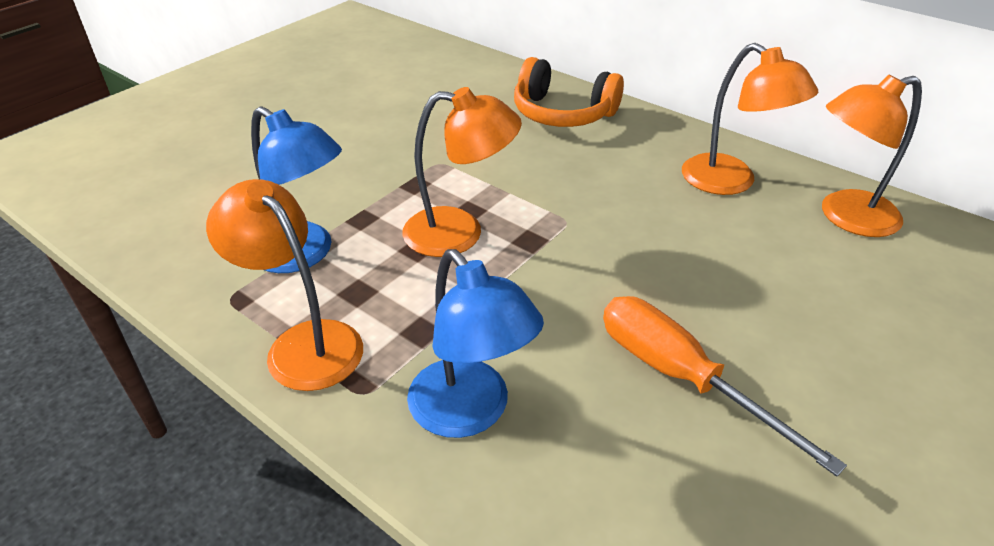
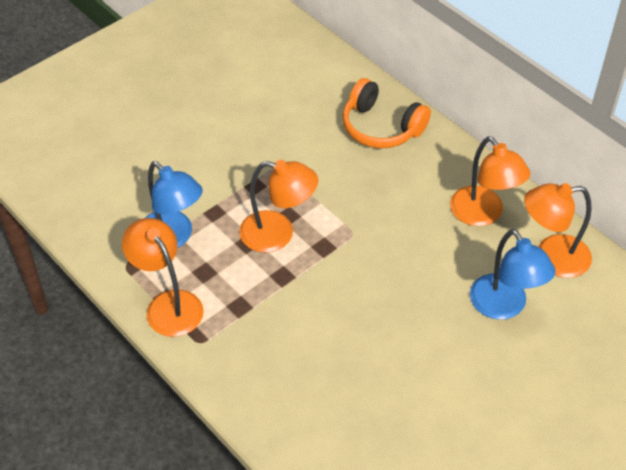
camera: 10 degrees right, 10 degrees up
blue lamp [407,249,544,438] -> blue lamp moved to [470,229,555,320]
orange screwdriver [603,296,847,477] -> none

